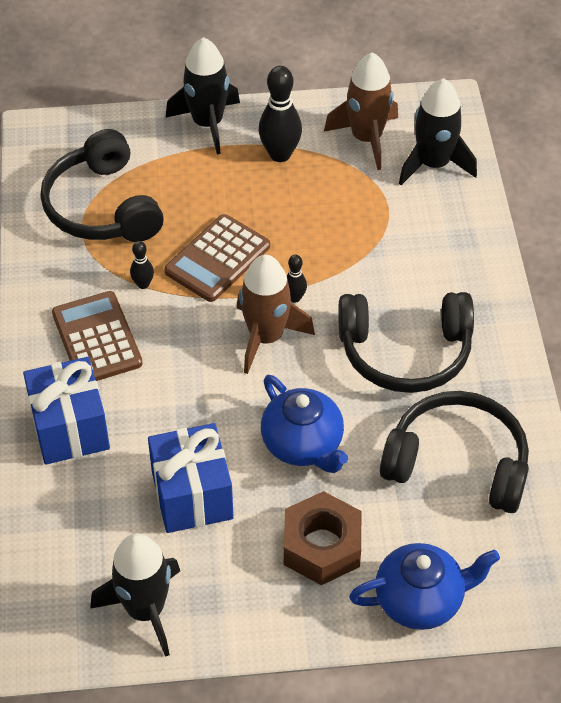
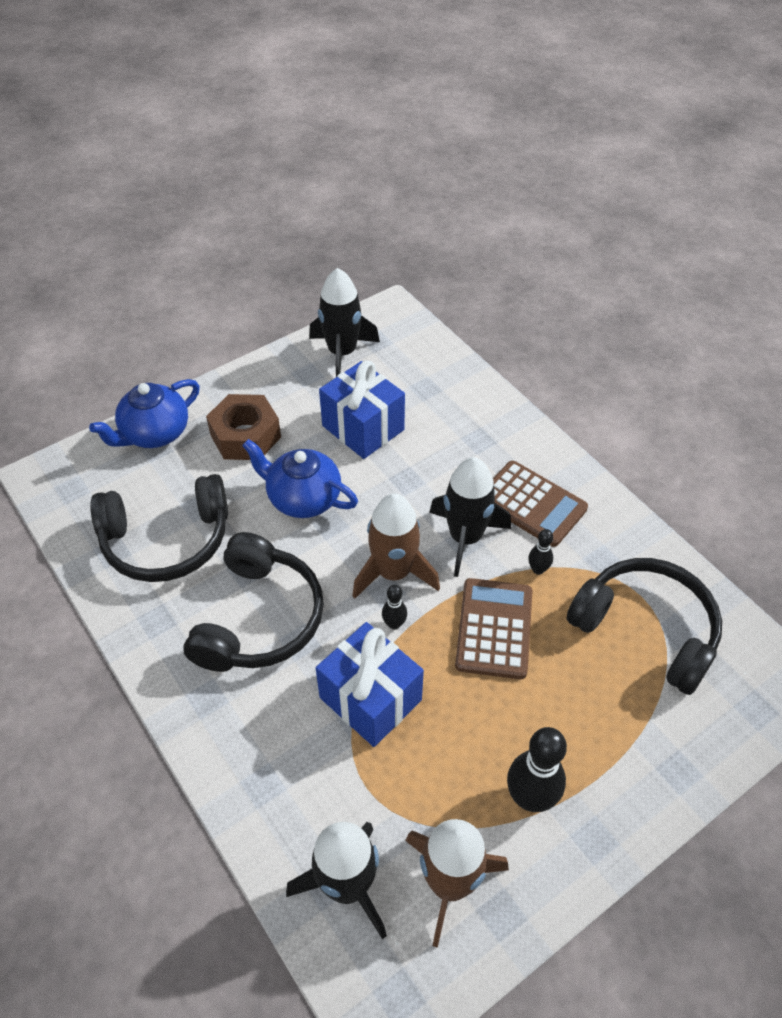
camera: 150 degrees right, 0 degrees up
blue gift [23,357,110,465] -> blue gift moved to [316,622,424,747]
black rocket [166,37,240,154] -> black rocket moved to [429,457,511,577]
black headphones [338,292,474,393] -> black headphones turned 135 degrees clockwise [183,532,324,672]

